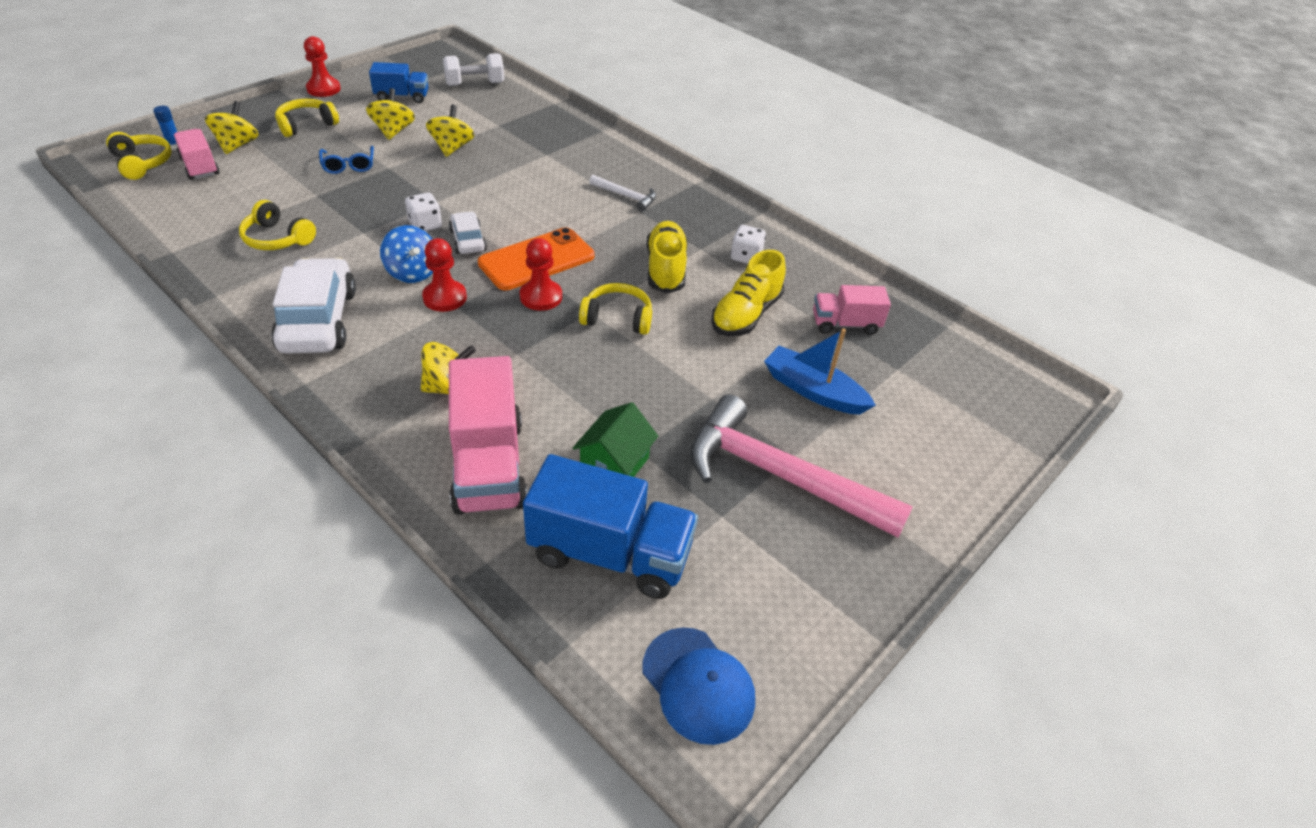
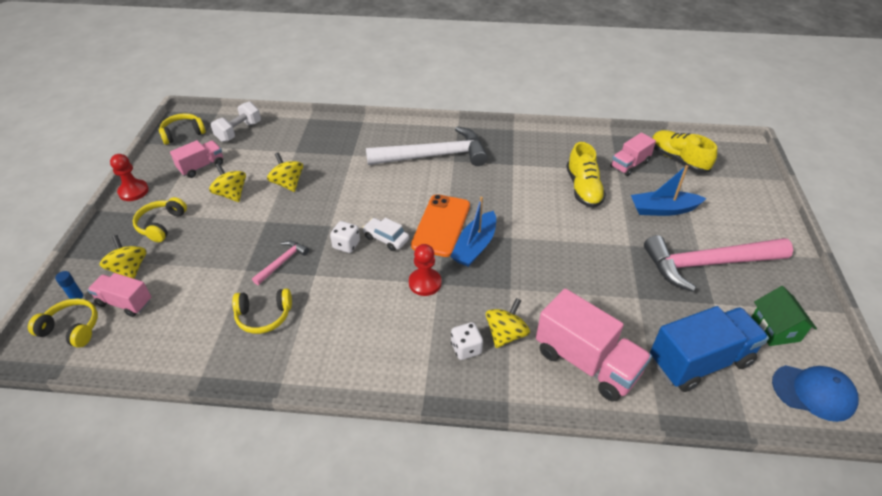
camera: 35 degrees left, 0 degrees up
white car [271,258,356,354] -> none
blue glasses [319,146,374,174] -> none
blue truck [369,62,428,103] -> pink truck [170,140,223,178]
blue spinning top [380,225,433,283] -> none
red pawn [520,238,562,311] -> blue boat [450,197,496,267]
green house [573,402,658,477] -> green house moved to [751,286,817,346]
yellow headphones [579,283,652,335] -> yellow headphones moved to [159,113,206,145]
white hammer [589,175,656,211] -> white hammer [366,126,488,166], size x2.25
yellow shoe [646,221,688,294] -> yellow shoe moved to [652,130,717,173]
white dice [731,225,766,264] -> white dice moved to [451,322,483,360]
none -> pink hammer [252,241,309,285]

